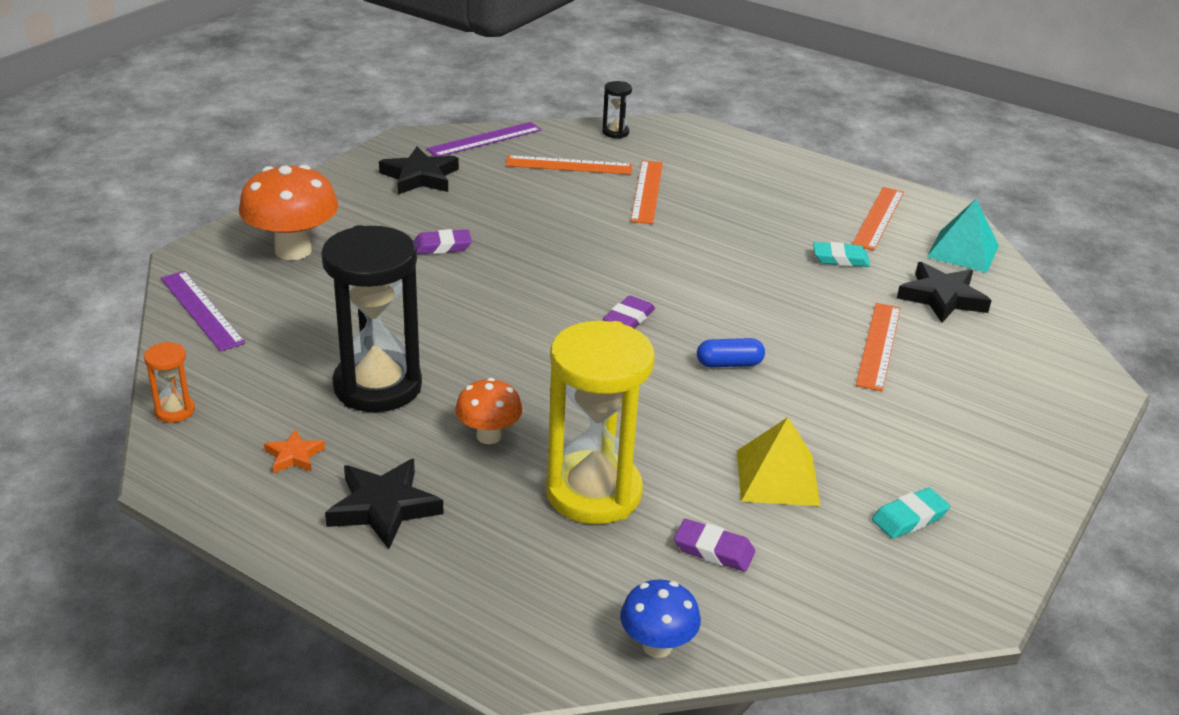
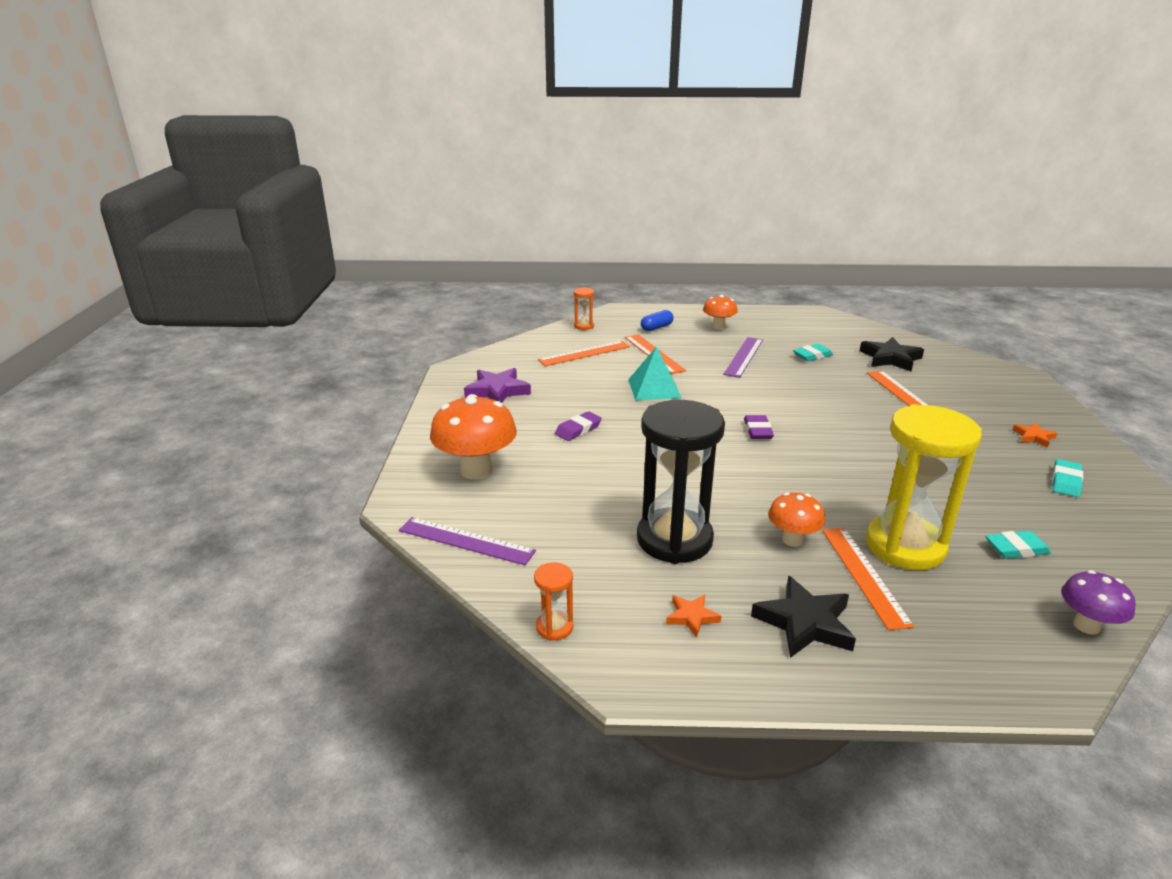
camera: 30 degrees left, 5 degrees down
black star [379,146,459,194] -> purple star [464,368,531,403]
purple ruler [426,122,542,156] -> purple ruler moved to [723,337,763,378]
black hourglass [602,81,632,138] -> orange hourglass [574,287,594,330]
blue mushroom [620,579,701,658] -> purple mushroom [1061,570,1136,635]
purple eraser [674,519,755,572] -> turquoise eraser [985,531,1051,558]
blue capsule [697,338,765,367] -> blue capsule moved to [641,310,674,331]
yellow pyramid [737,417,820,506] -> none
orange ruler [852,187,904,251] -> orange ruler moved to [822,528,914,630]
turquoise pyramid [927,199,999,273] -> turquoise pyramid moved to [628,346,682,400]
none -> orange mushroom [703,295,738,330]
none -> orange star [1013,423,1057,448]

